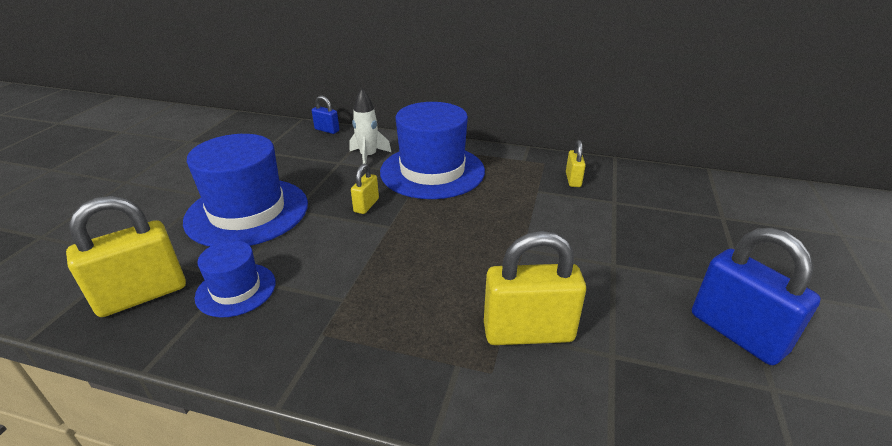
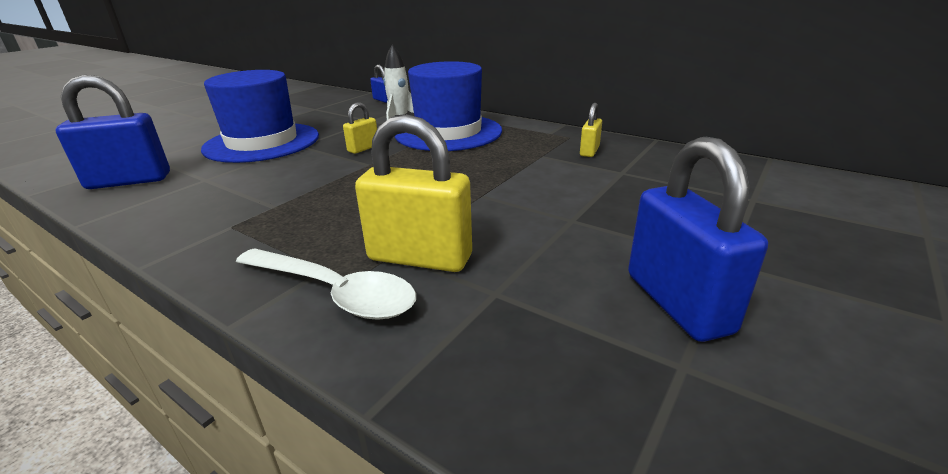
camera: 20 degrees right, 5 degrees down
yellow padlock [66,196,186,317] -> blue padlock [56,75,170,189]
blue hat [195,240,276,318] -> none
none -> white spoon [236,248,416,320]

